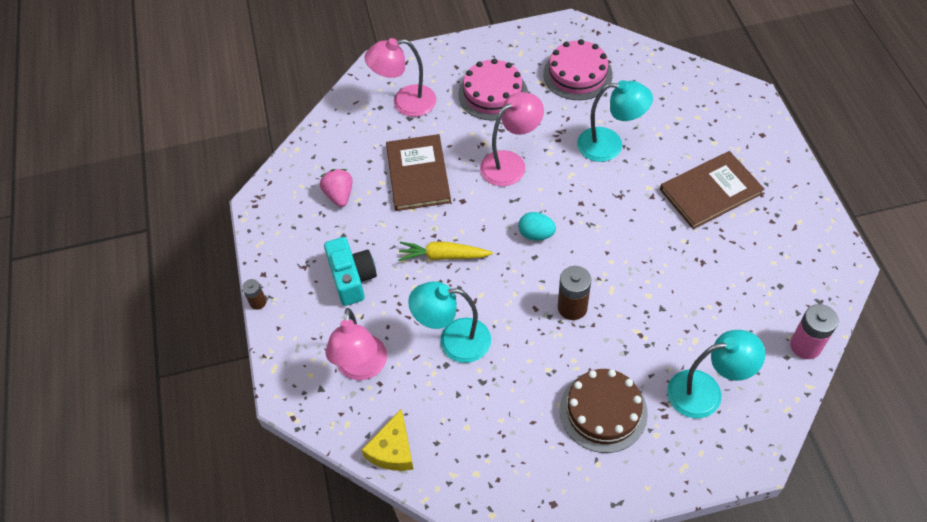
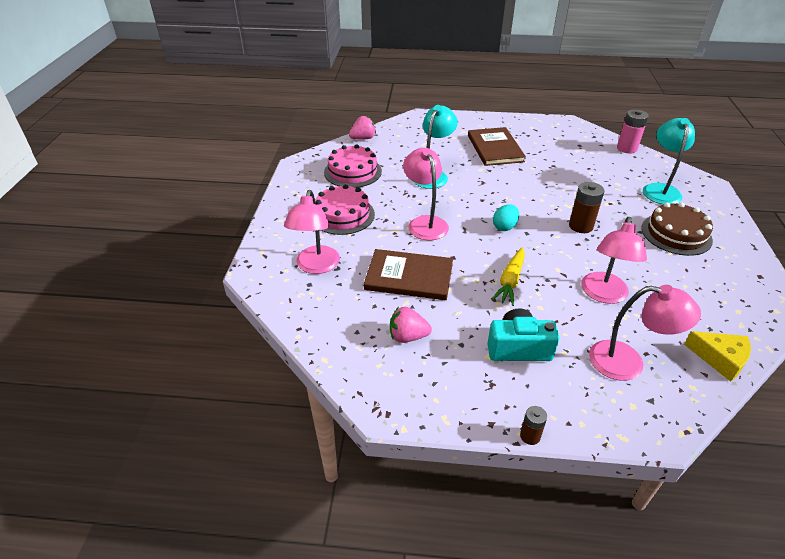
camera: 75 degrees left, 15 degrees down
turquoise lamp [408,281,491,363] -> pink lamp [581,217,647,304]
none -> pink strawberry [349,116,376,140]

